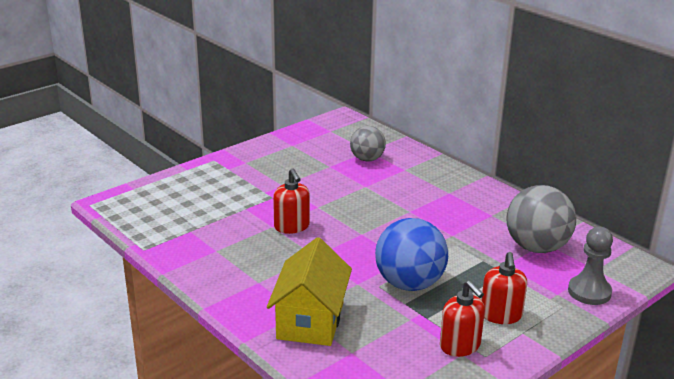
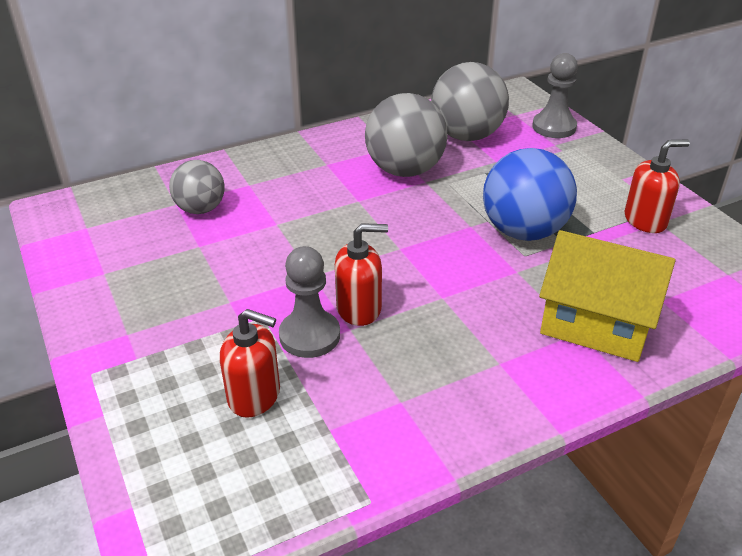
camera: 75 degrees left, 10 degrees up
red soap dispenser [482,252,527,324] -> red soap dispenser moved to [220,309,280,418]
none -> grey pawn [279,246,340,358]
none -> grey ball [365,93,448,177]

